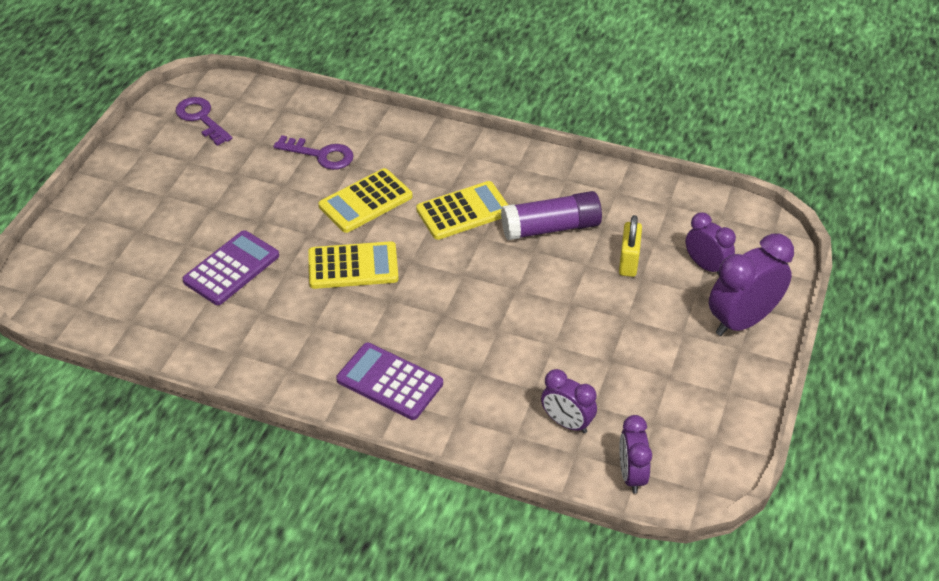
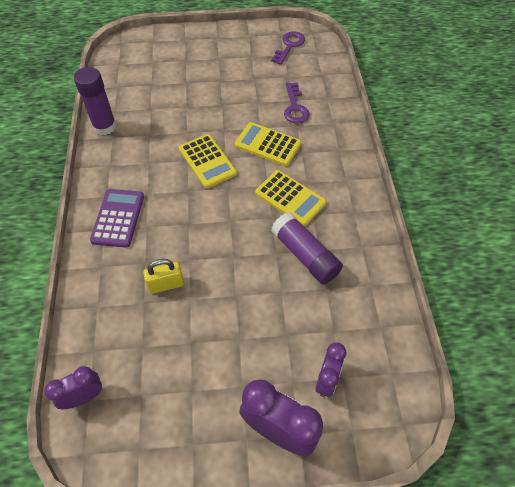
camera: 65 degrees right, 10 degrees up
purple calculator [182,230,279,305] -> none
purple clock [541,369,597,433] -> none
yellow padlock [619,215,642,277] -> yellow padlock moved to [143,259,184,294]
none -> purple glue stick [74,67,117,135]

